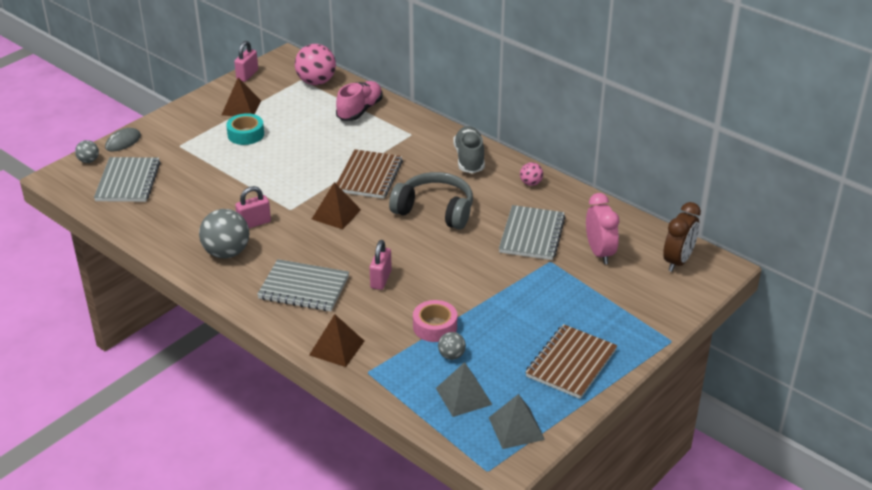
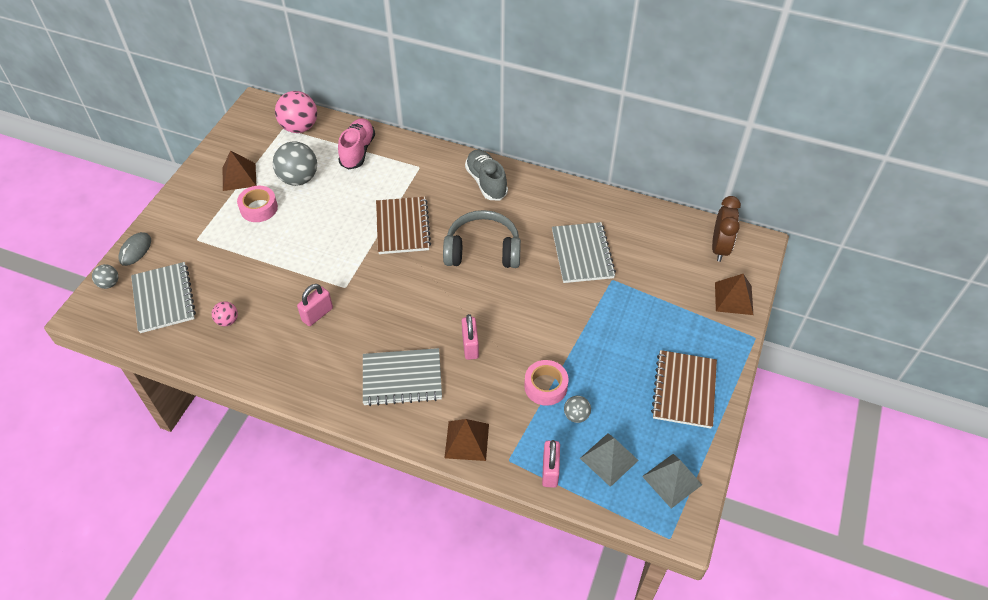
camera: 20 degrees left, 15 degrees up
grey ball [199,209,249,258] -> grey ball moved to [273,141,317,186]
turquoise tape [226,113,264,145] -> pink tape [237,186,278,222]
pink padlock [234,41,258,82] -> pink padlock moved to [542,440,560,488]
brown pyramid [312,182,361,229] -> brown pyramid moved to [715,274,753,315]
pink ball [520,162,543,186] -> pink ball moved to [212,301,238,326]
pink clock [586,193,619,264] -> none

